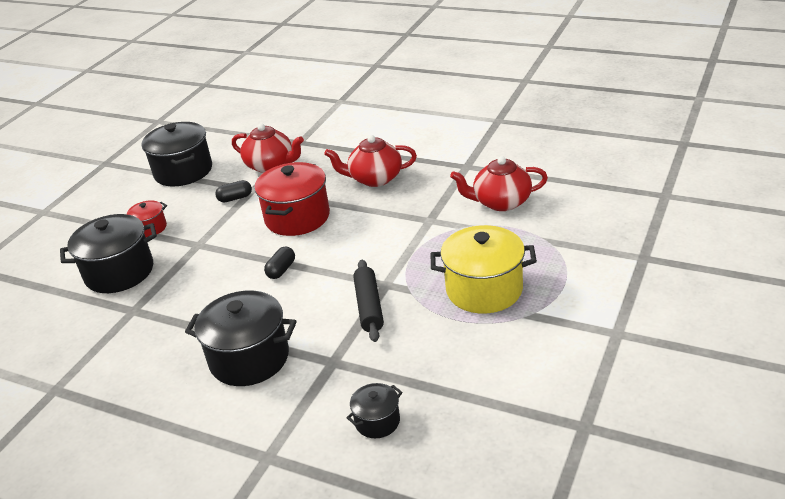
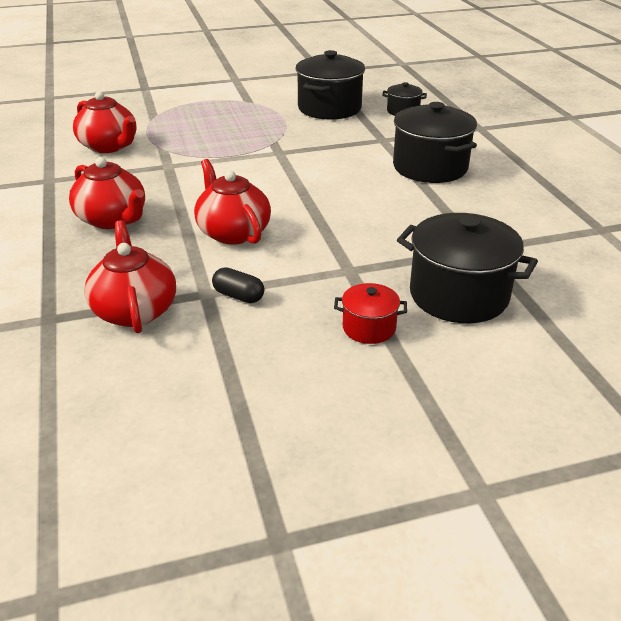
camera: 135 degrees left, 0 degrees up
black pot [141,122,212,187] -> black pot moved to [296,50,365,120]
red pot [254,162,330,236] -> red teapot [194,159,271,245]
black capsule [264,247,295,279] -> none
black rolling pin [353,260,384,342] -> none
yellow pot [431,225,537,313] -> none

